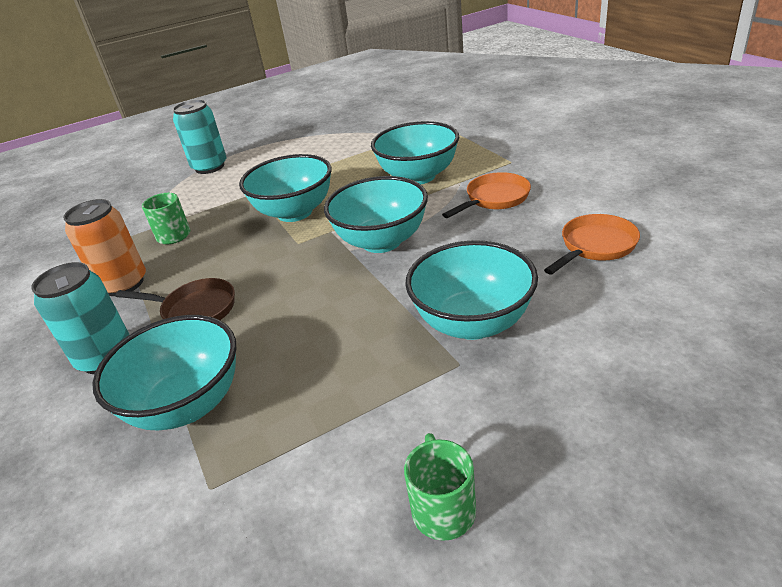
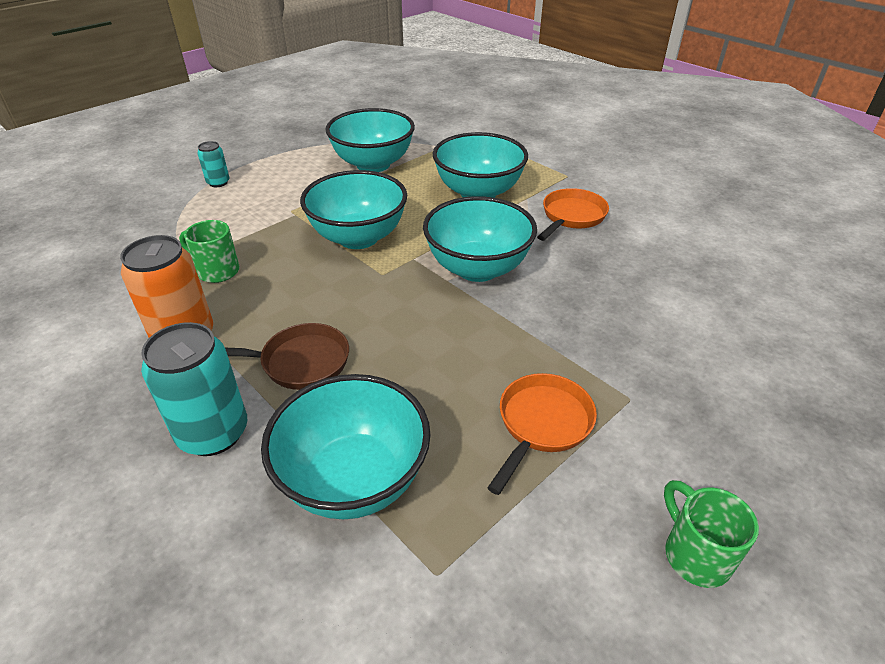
camera: 20 degrees left, 5 degrees up
turquoise can [173,99,226,174] -> turquoise can [197,141,229,187], size x0.53
turquoise bowl [405,240,538,340] -> turquoise bowl moved to [326,108,415,172]
orange pan [544,214,640,275] -> orange pan moved to [487,373,597,495]

